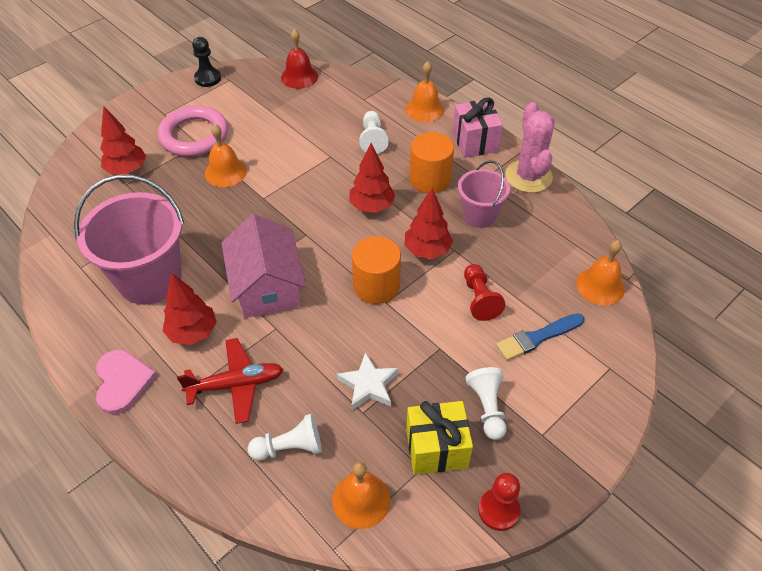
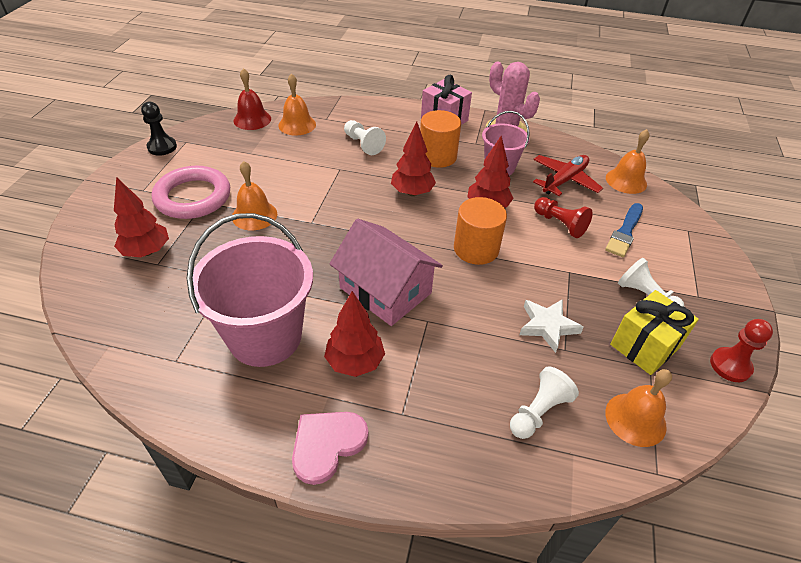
camera: 35 degrees left, 5 degrees down
pink heart [96,350,157,414] -> pink heart turned 90 degrees counterclockwise [292,412,368,485]
red plane [177,338,283,424] -> red plane moved to [533,155,603,196]
orange bell [406,61,444,122] -> orange bell moved to [278,73,316,136]

